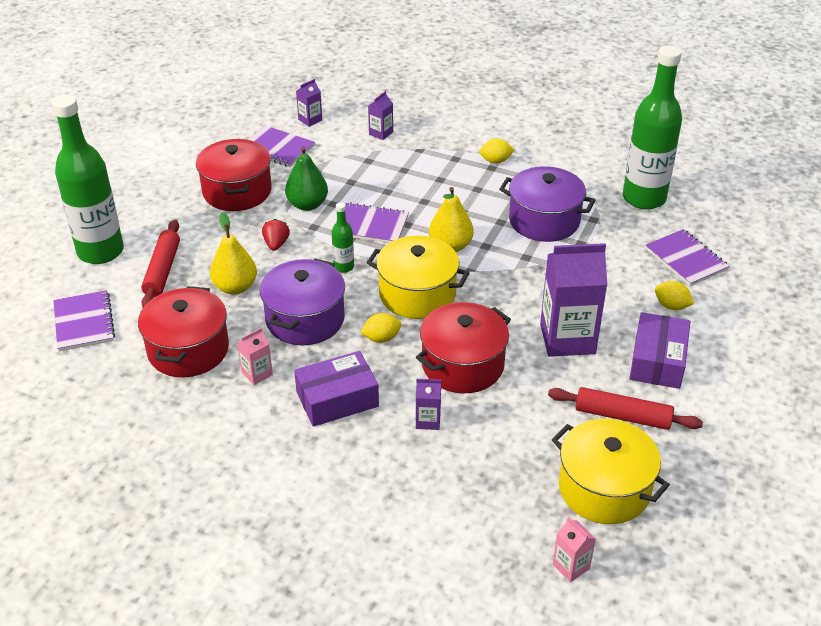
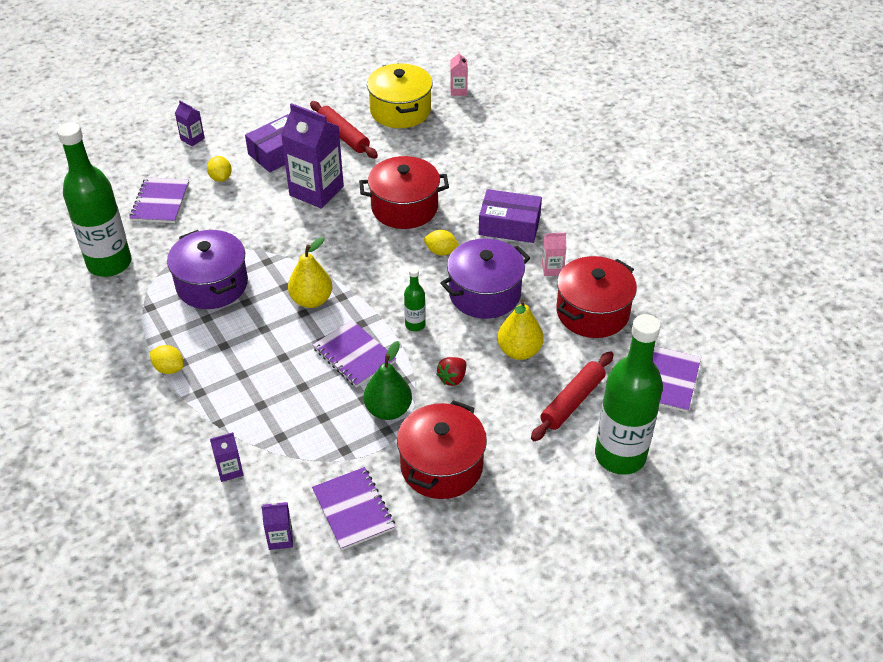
camera: 145 degrees left, 5 degrees up
yellow pot [367,236,469,319] -> none
purple carton [416,379,441,430] -> purple carton moved to [175,100,205,146]

